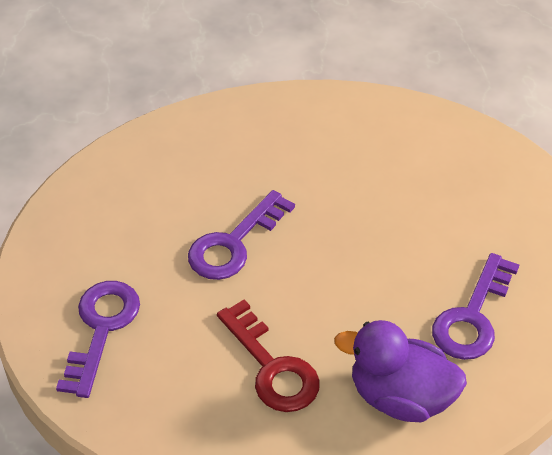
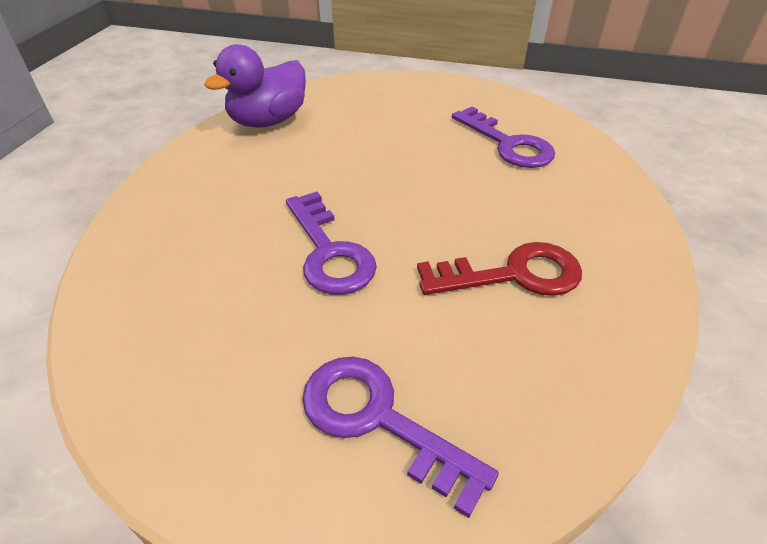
camera: 65 degrees left, 5 degrees down
purple duck [334,320,467,422] -> purple duck moved to [204,44,306,128]

